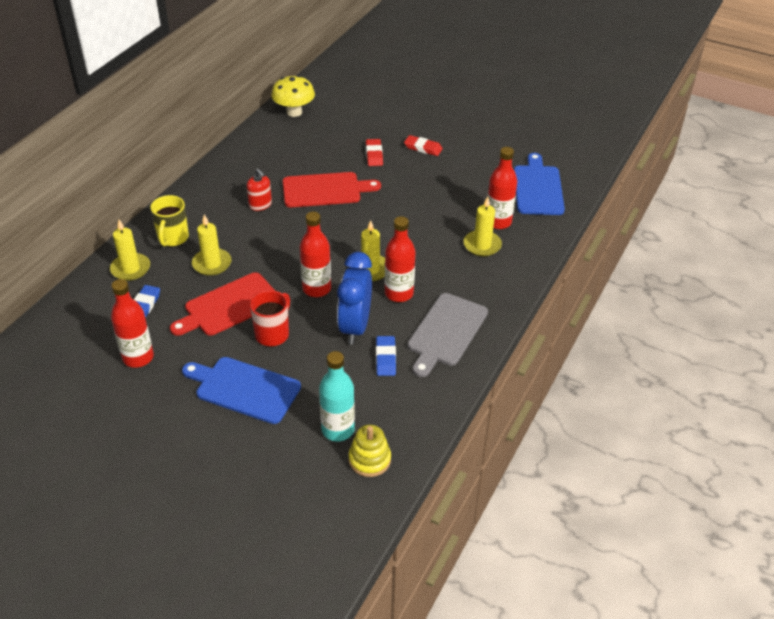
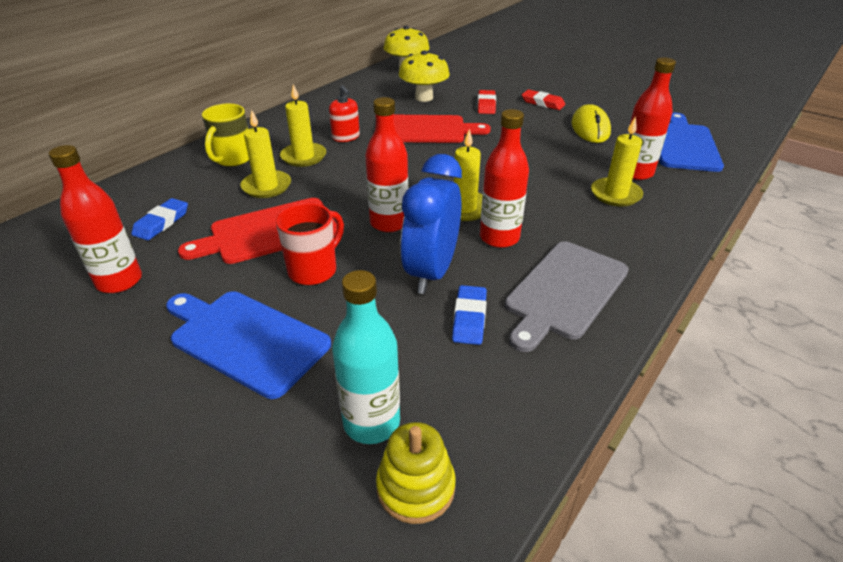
camera: 10 degrees right, 5 degrees down
yellow candle [110,220,150,281] -> yellow candle moved to [280,84,326,167]
none -> yellow mushroom [399,50,450,102]
none -> yellow mouse [572,104,611,143]

